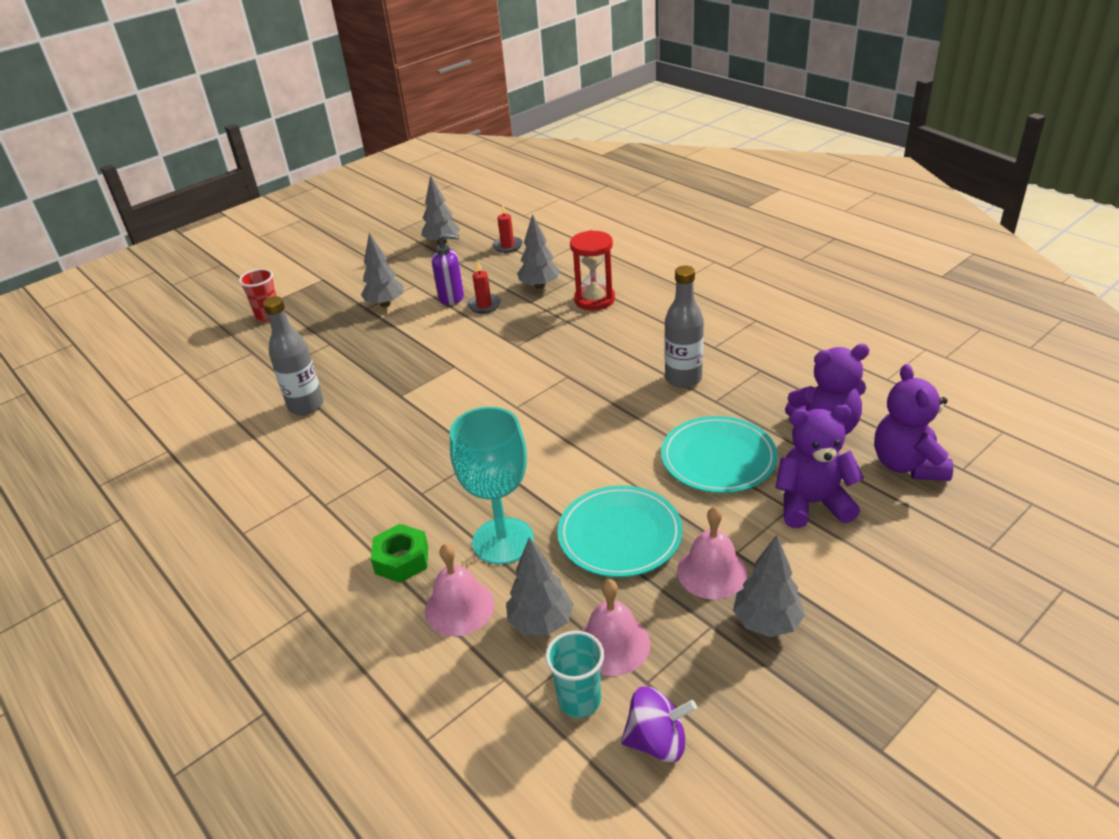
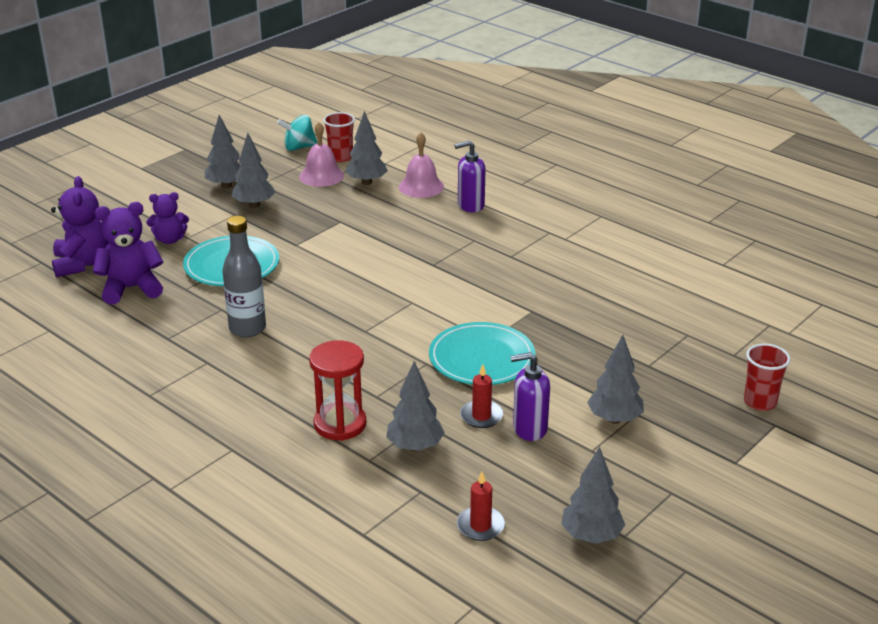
camera: 170 degrees right, 5 degrees down
grey bottle [263,296,324,415] -> none
green nut [371,524,428,583] -> purple soap dispenser [454,140,485,212]
turquoise goblet [450,407,534,565] -> none
turquoise cup [545,631,604,718] -> red cup [323,112,355,162]
turquoise plate [557,486,682,577] -> turquoise plate moved to [429,322,535,385]
purple spinning top [621,686,697,762] -> turquoise spinning top [277,115,318,151]
pink bell [677,507,747,599] -> grey tree [232,133,275,208]
purple teddy bear [775,405,864,528] -> purple teddy bear [146,192,189,244], size x0.65

